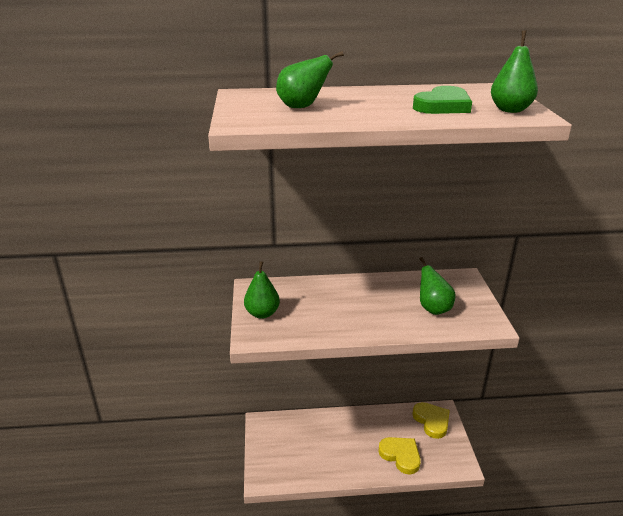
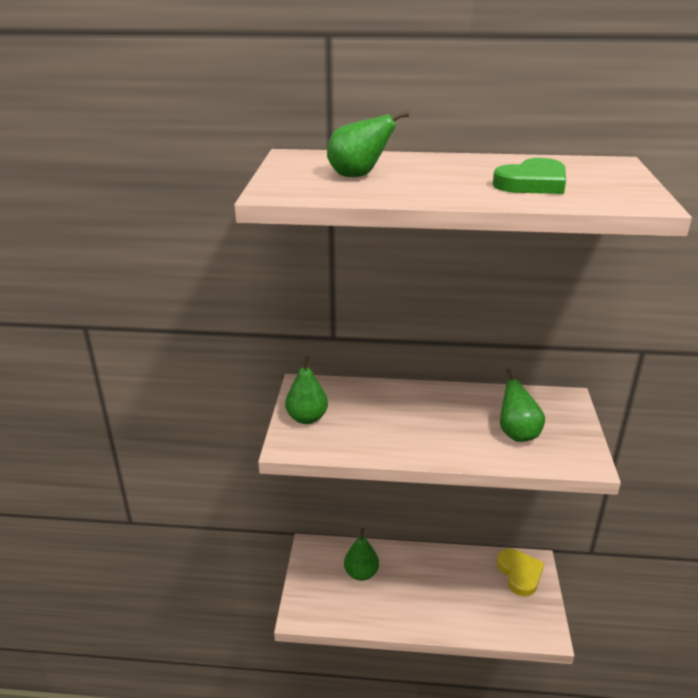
camera: 10 degrees right, 0 degrees up
yellow heart [378,437,421,475] -> none
green pear [491,30,538,113] -> green pear moved to [344,528,379,581]

